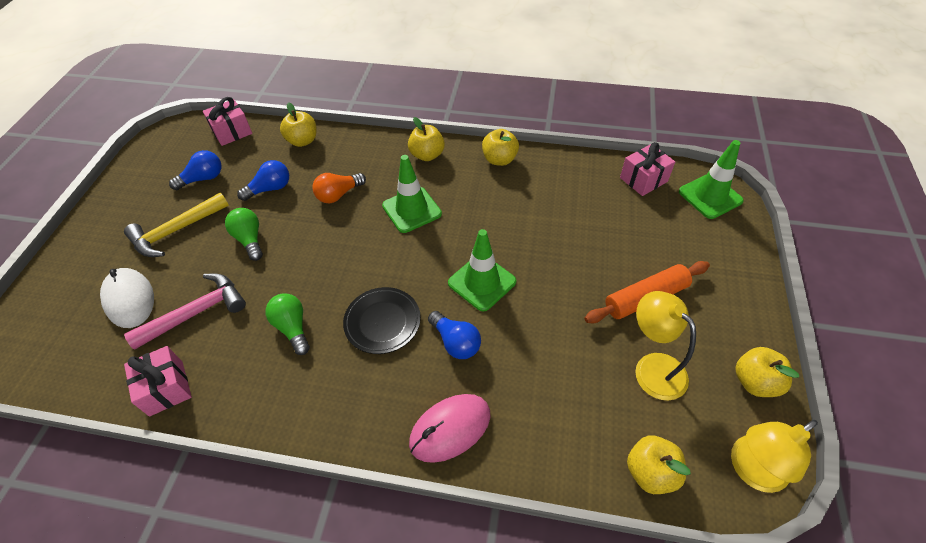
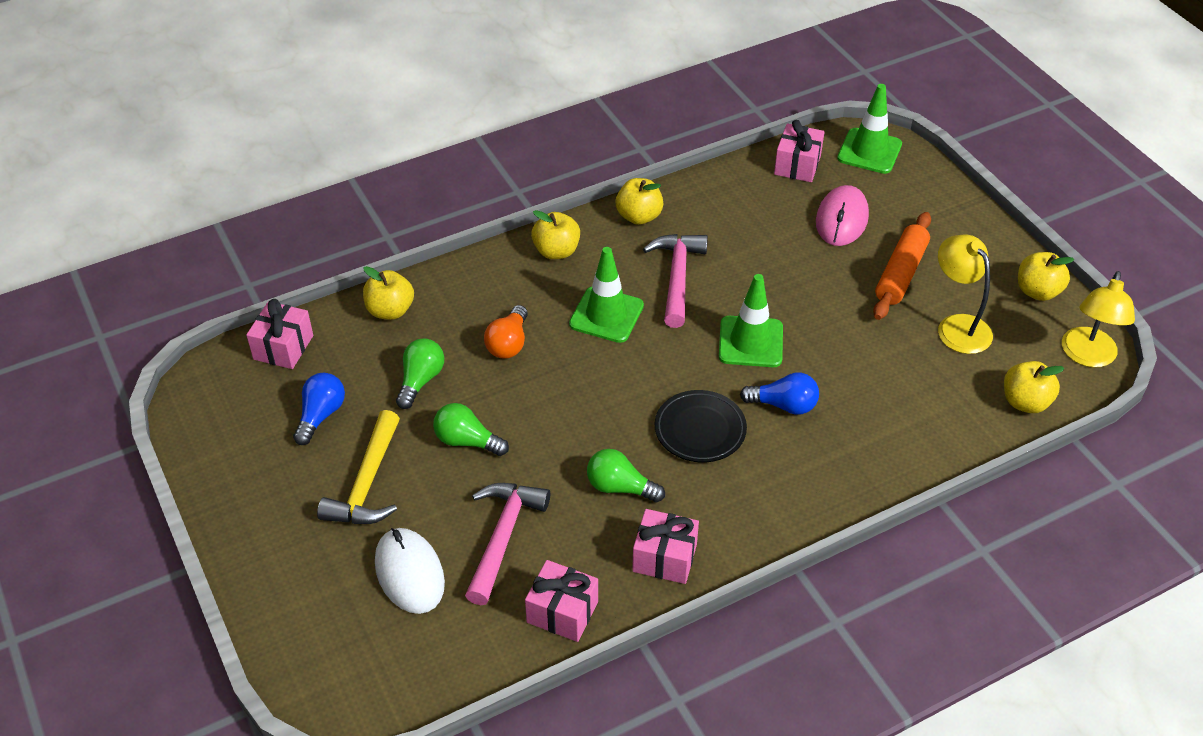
camera: 40 degrees left, 5 degrees down
white mouse [100,268,154,328] -> white mouse turned 45 degrees clockwise [375,528,445,614]
blue light bulb [237,160,289,201] -> green light bulb [396,338,444,409]
pink mouse [409,394,490,463] -> pink mouse moved to [816,185,869,246]
yellow lamp [635,291,696,400] -> yellow lamp turned 45 degrees clockwise [938,235,993,354]
none -> pink gift [632,509,699,584]
none -> pink hammer [643,234,708,328]

